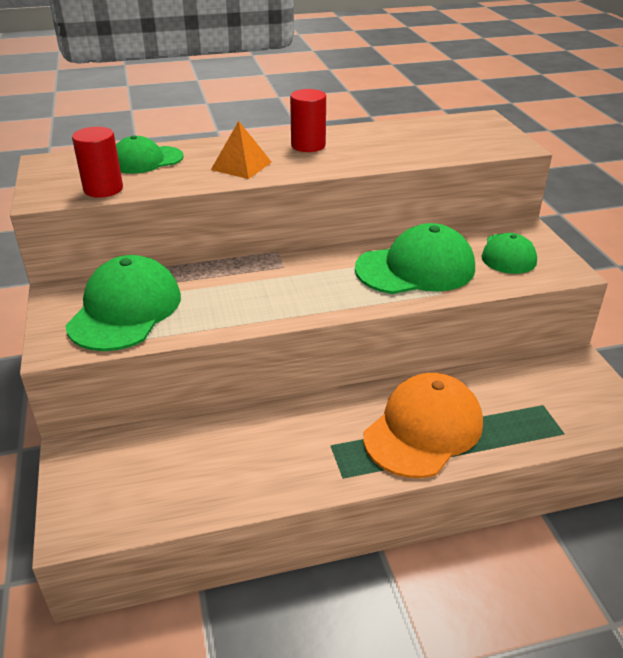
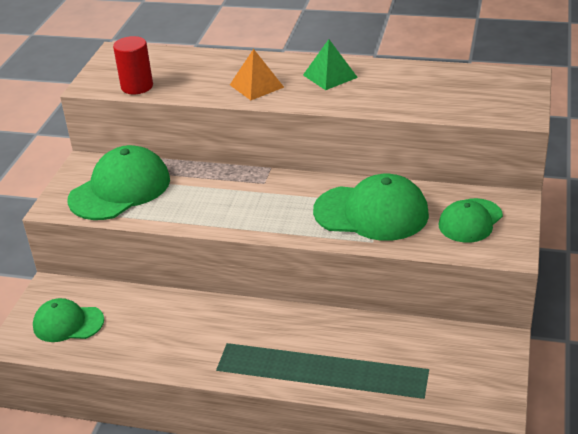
camera: 30 degrees right, 0 degrees up
green cap [116,135,184,174] -> green cap moved to [33,298,104,342]
red cylinder [290,89,326,152] -> green pyramid [303,39,358,90]
orange cap [363,373,483,478] -> none

